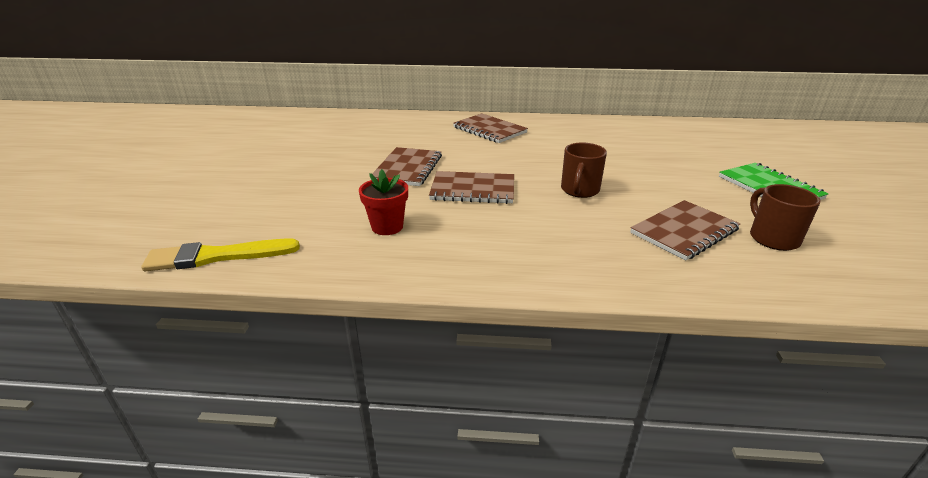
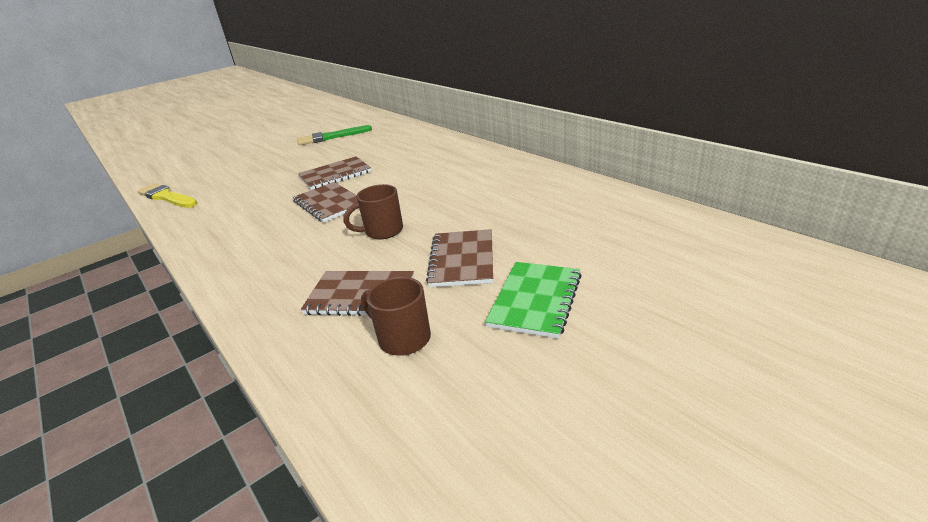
camera: 50 degrees right, 0 degrees up
red flower pot [359,169,408,235] -> none
brown notebook [453,113,528,143] -> brown notebook moved to [426,229,493,287]
brown mug [750,184,821,251] -> brown mug turned 90 degrees counterclockwise [361,277,431,356]
none -> green brush [297,125,372,145]

